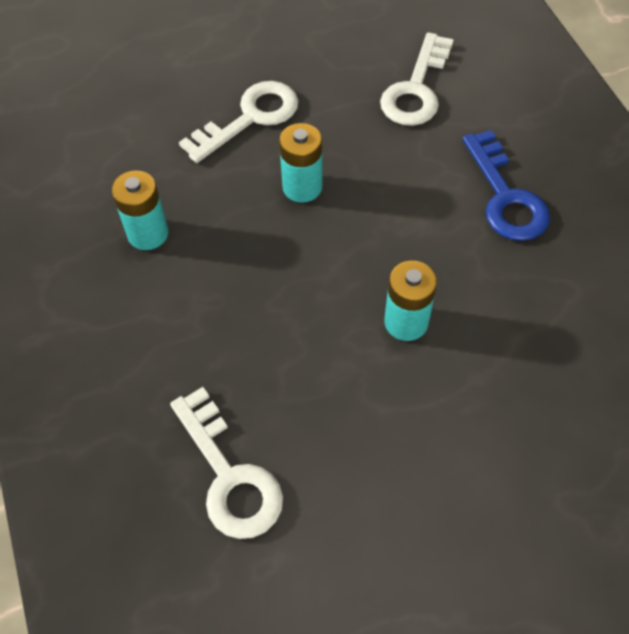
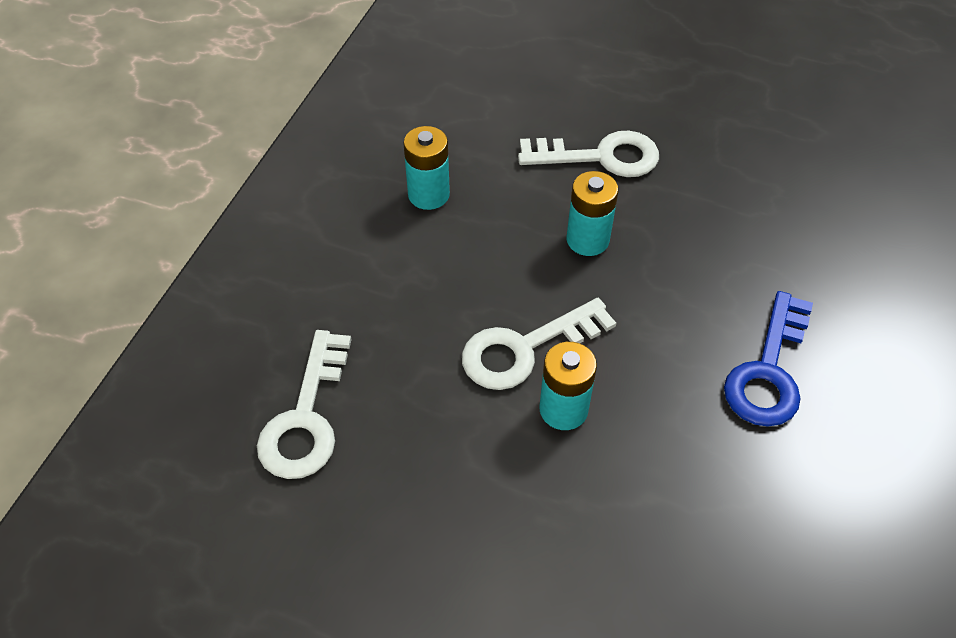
camera: 40 degrees right, 5 degrees down
white key [380,32,454,126] -> white key moved to [462,298,616,390]

